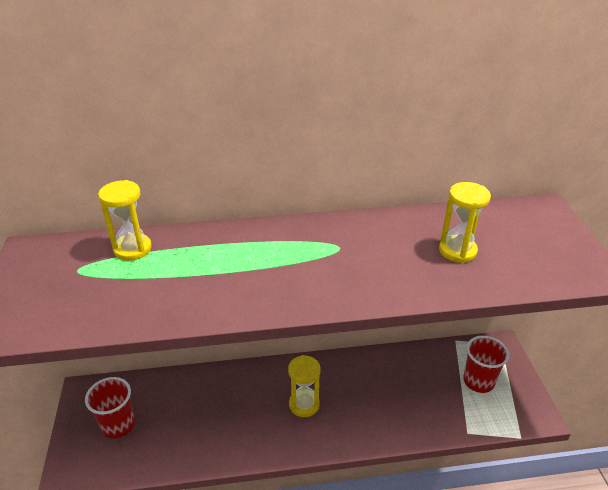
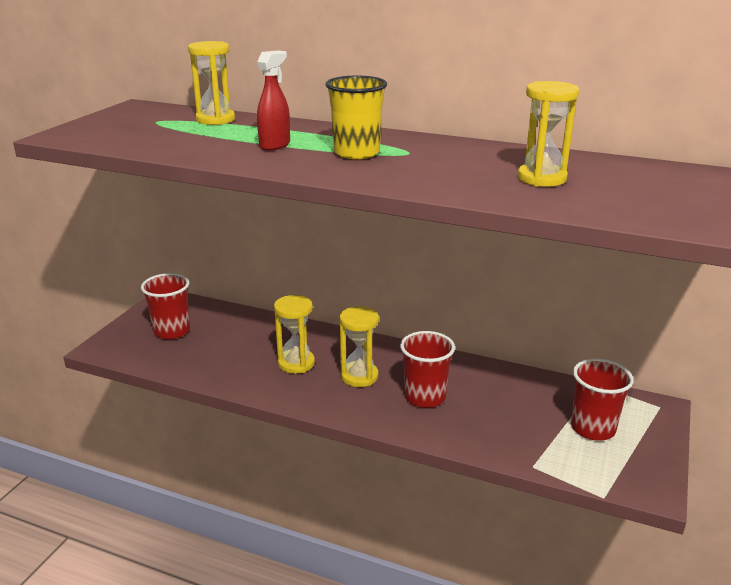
camera: 30 degrees right, 10 degrees down
none -> red spray bottle [257,50,290,151]
none -> yellow hourglass [274,295,315,374]
none -> yellow cup [325,76,387,159]
none -> red cup [400,331,455,408]

